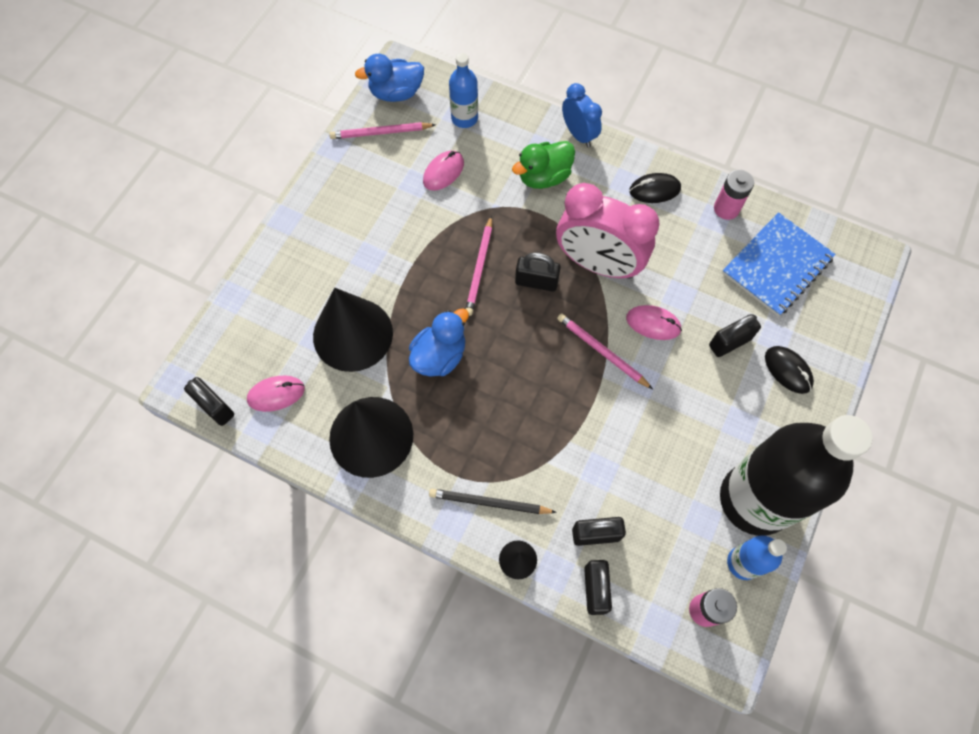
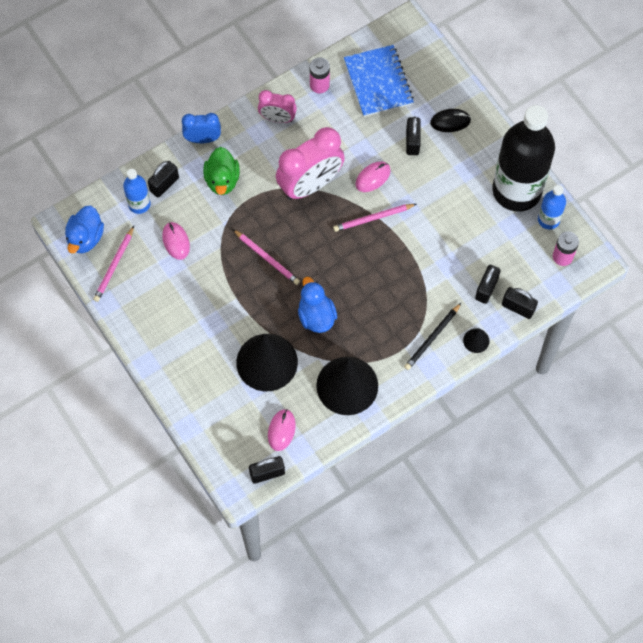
camera: 60 degrees left, 0 degrees up
black padlock [515,252,561,292] -> black padlock moved to [148,161,179,197]
black mouse [629,173,681,203] -> pink clock [258,90,297,123]

